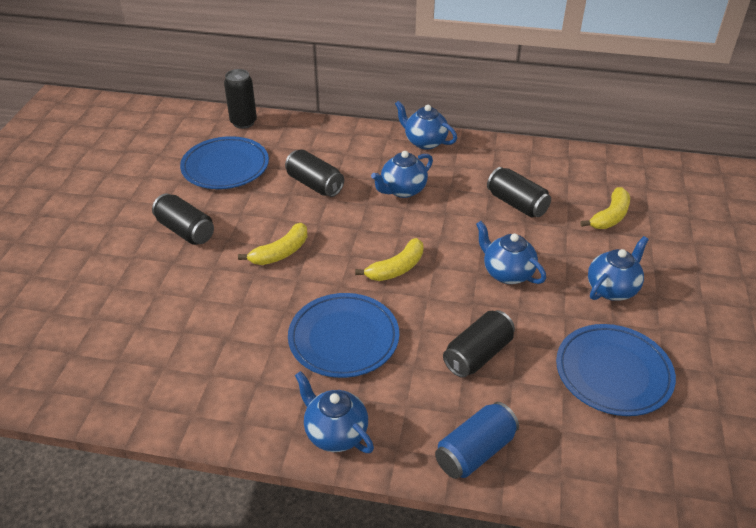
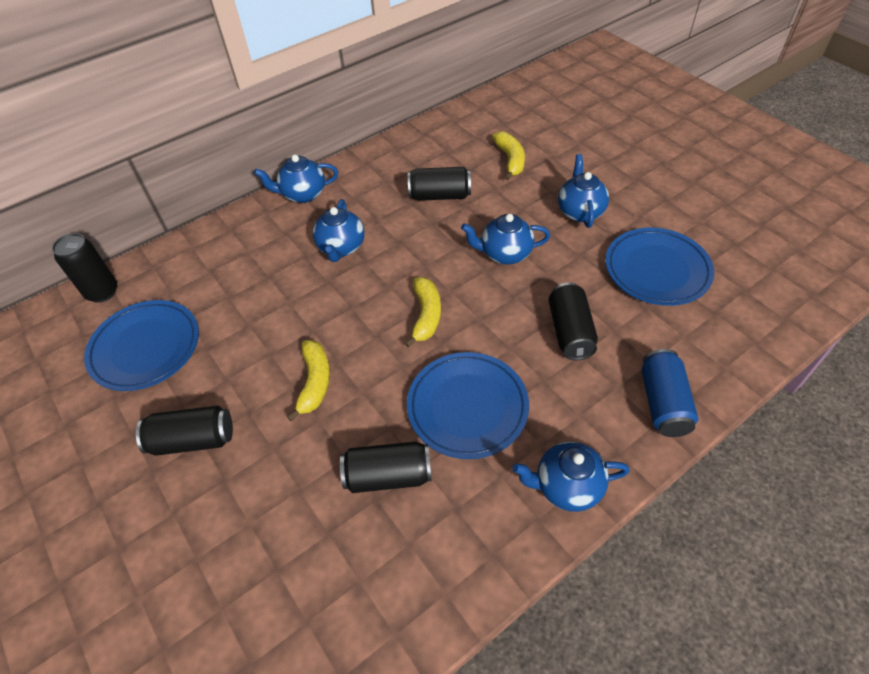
camera: 45 degrees left, 10 degrees up
black can [285,149,344,197] -> black can moved to [340,441,432,493]

